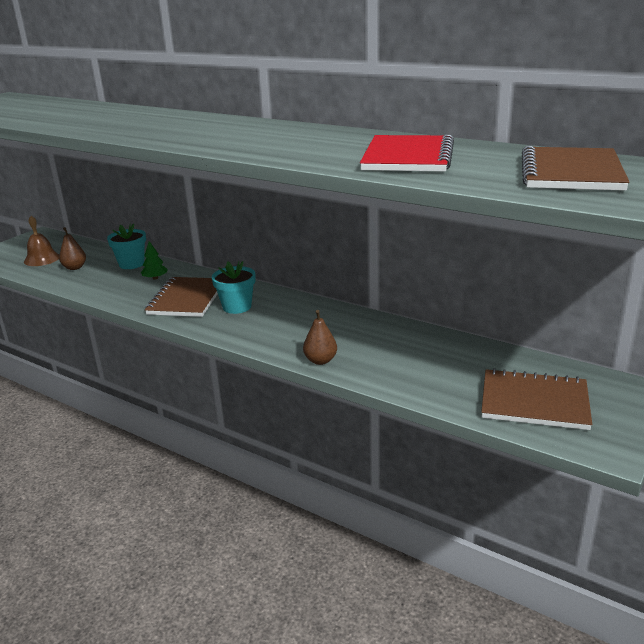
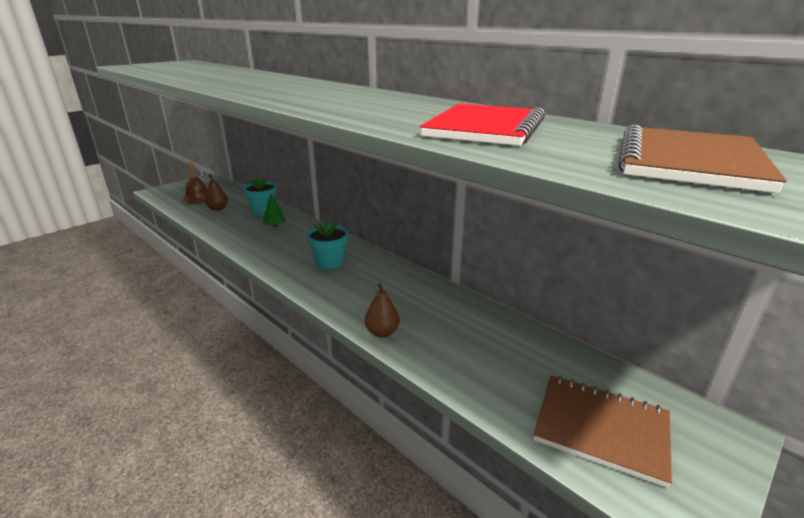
camera: 10 degrees right, 0 degrees up
brown notebook [145,277,218,317] -> none

